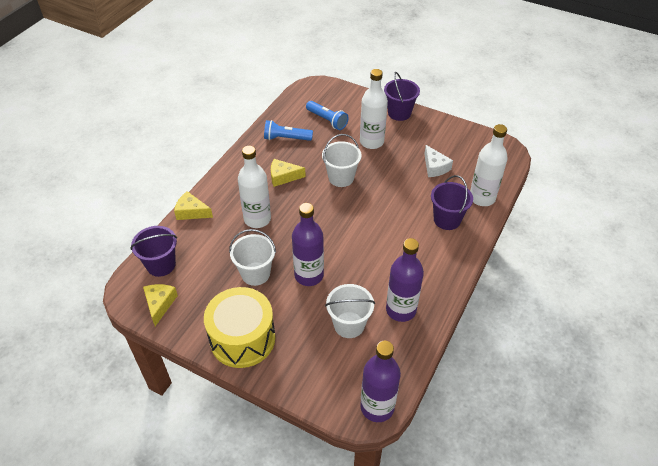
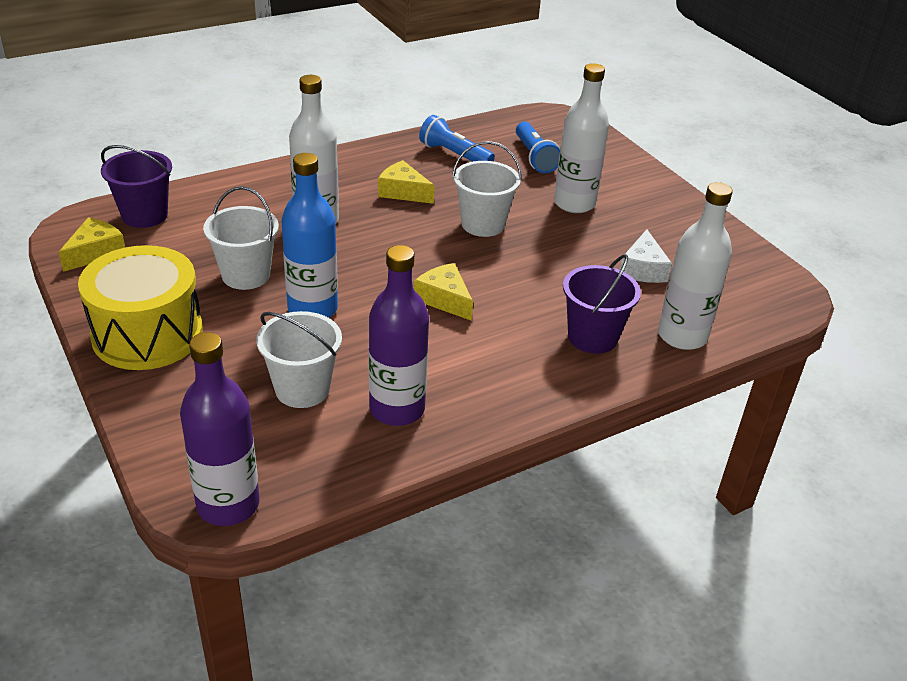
camera: 30 degrees right, 10 degrees down
yellow cheese [174,191,213,220] -> yellow cheese moved to [414,263,473,321]
purple bottle [292,203,324,286] -> blue bottle [282,153,338,318]
purple bucket [384,72,420,121] -> none

